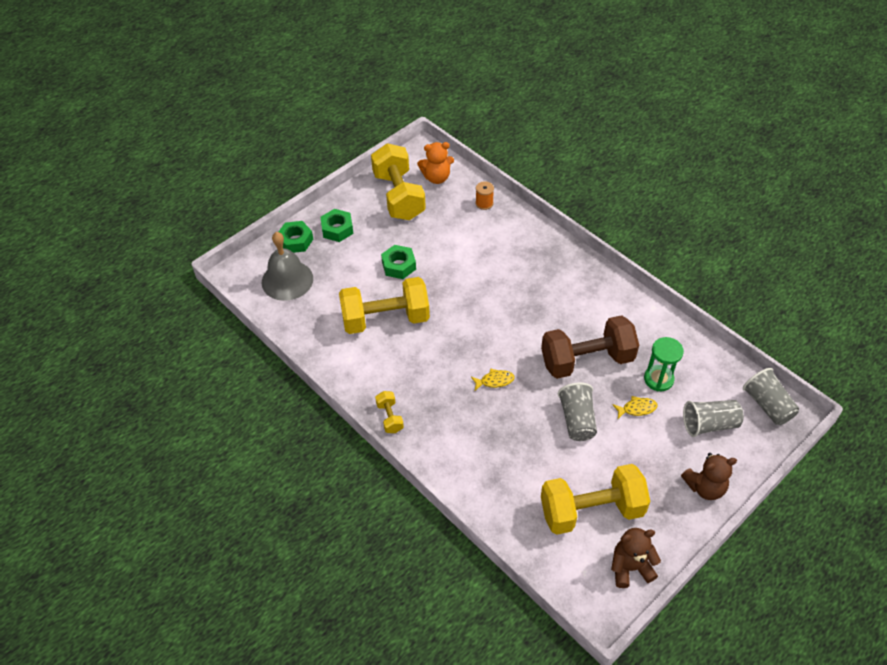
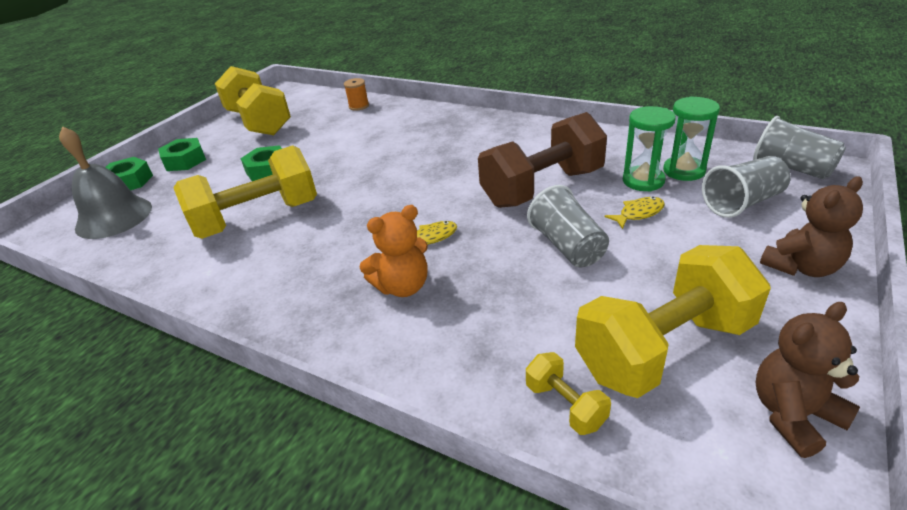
camera: 15 degrees left, 15 degrees down
yellow dumbbell [375,391,404,433] -> yellow dumbbell moved to [526,352,611,435]
orange teddy bear [417,142,454,184] -> orange teddy bear moved to [360,205,428,297]
none -> green hourglass [663,96,720,181]

